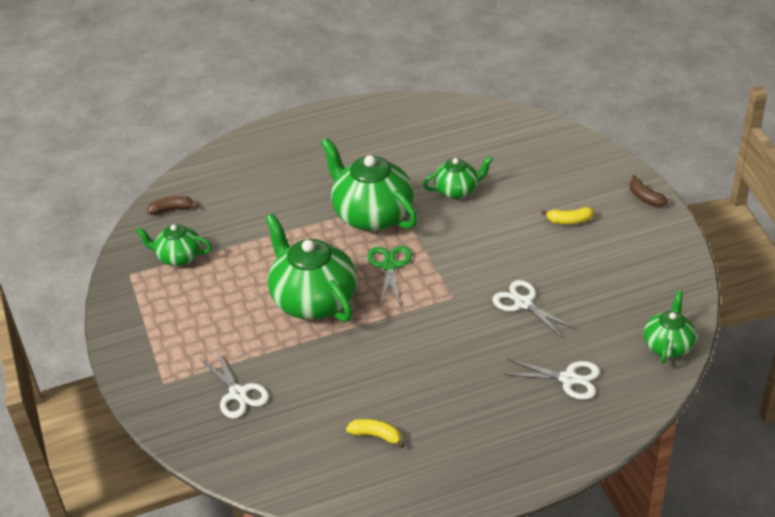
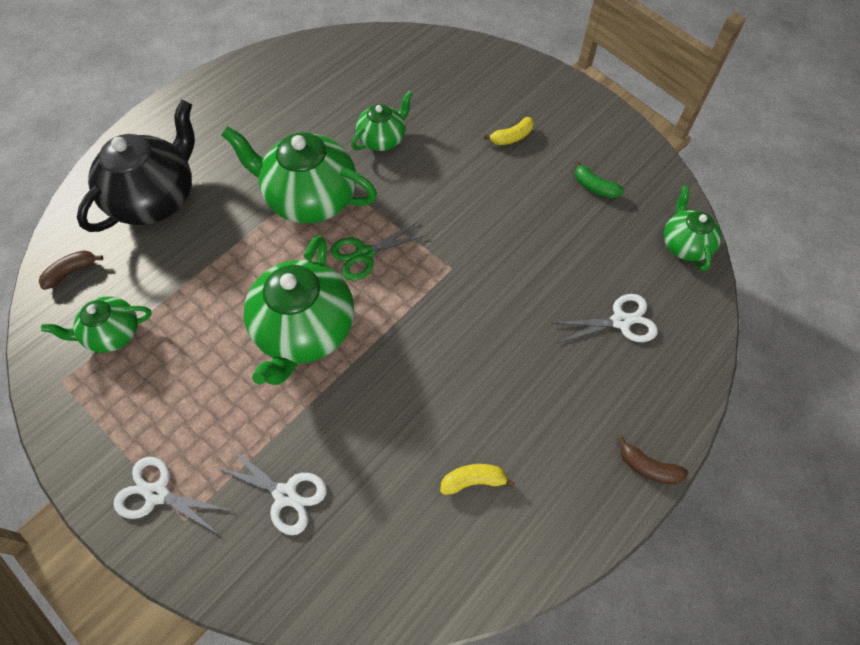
camera: 30 degrees left, 20 degrees up
green teapot [266,214,357,322] -> green teapot turned 105 degrees counterclockwise [244,236,354,385]
green scissors [367,246,412,305] -> green scissors turned 90 degrees counterclockwise [331,221,427,281]
white scissors [492,280,575,338] -> white scissors moved to [113,457,233,535]
brown banana [630,175,668,207] -> brown banana moved to [617,436,688,484]
none -> black teapot [77,100,195,232]
none -> green banana [574,161,624,198]

